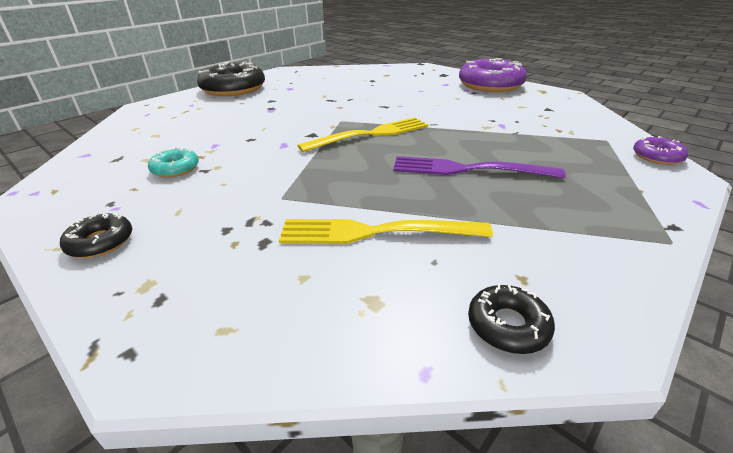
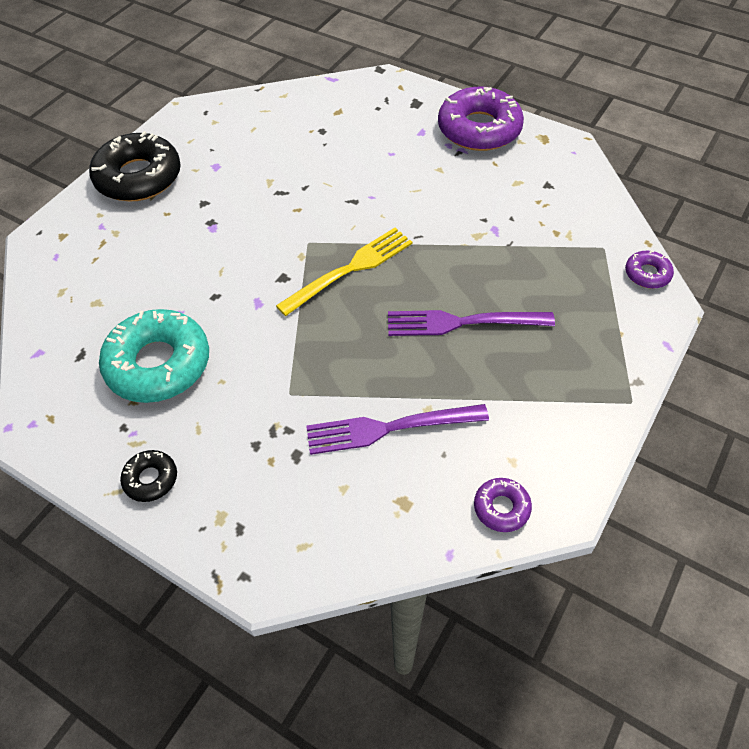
camera: 10 degrees left, 20 degrees up
turquoise donut [148,147,199,177] -> turquoise donut [99,309,209,403], size x2.13
yellow fork [279,219,493,244] -> purple fork [306,404,489,455]
black donut [468,284,555,354] -> purple donut [474,478,532,532]

